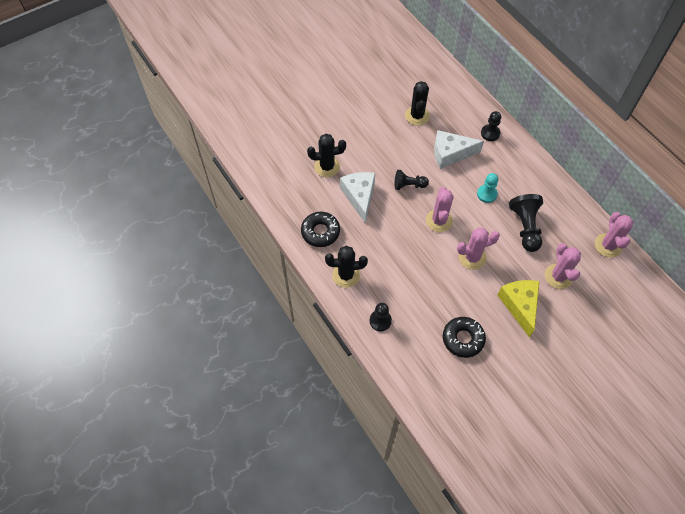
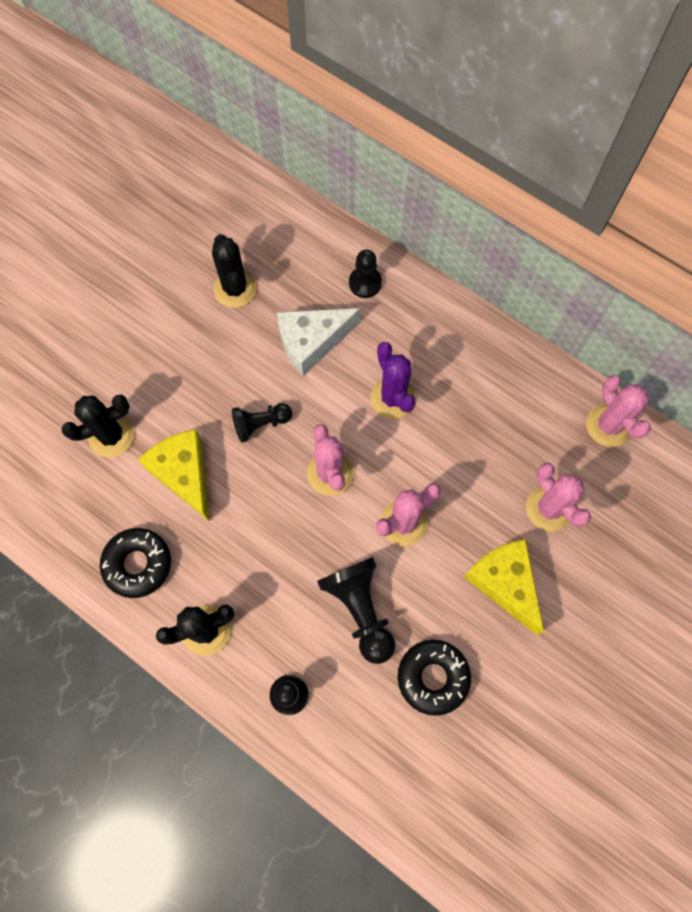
camera: 20 degrees left, 10 degrees up
white cheese [340,172,375,224] -> yellow cheese [138,429,209,521]
turquoise pawn [477,173,498,203] -> purple cactus [370,342,416,419]
black pawn [509,194,543,252] -> black pawn moved to [317,557,395,664]

